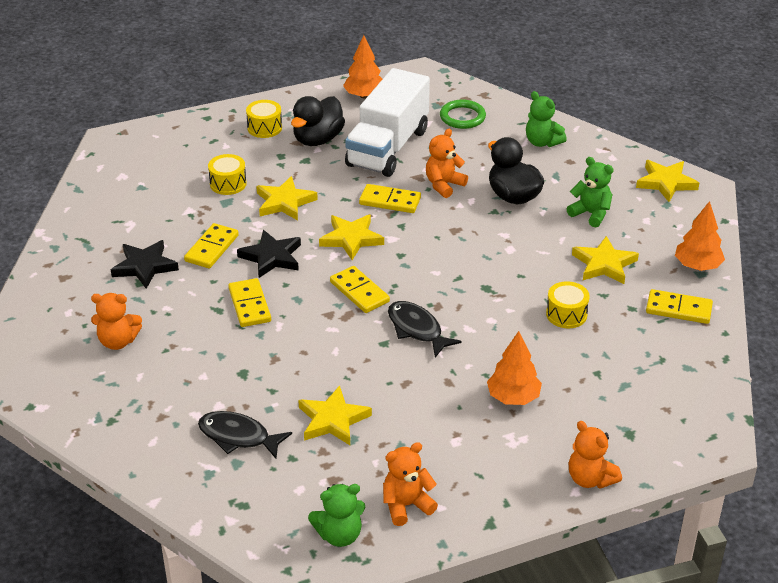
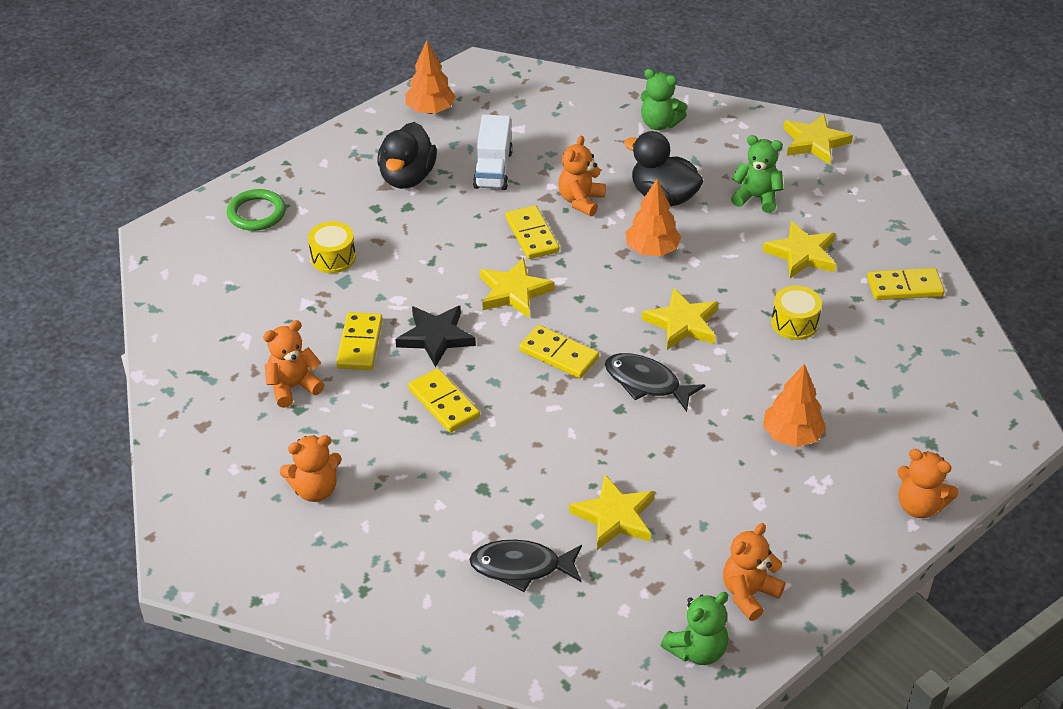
camera: 20 degrees left, 5 degrees up
black star [111,240,179,289] -> orange teddy bear [263,320,325,408]
yellow drum [246,100,282,138] -> none
yellow star [256,176,318,220] -> yellow star moved to [642,288,719,350]
white truck [345,68,430,177] -> white truck [473,115,513,190], size x0.57
yellow domino [359,184,421,213] -> yellow domino turned 75 degrees clockwise [506,205,559,259]
green ring [440,99,486,129] -> green ring moved to [227,189,286,231]
orange tree [675,201,725,271] -> orange tree moved to [625,179,681,256]

